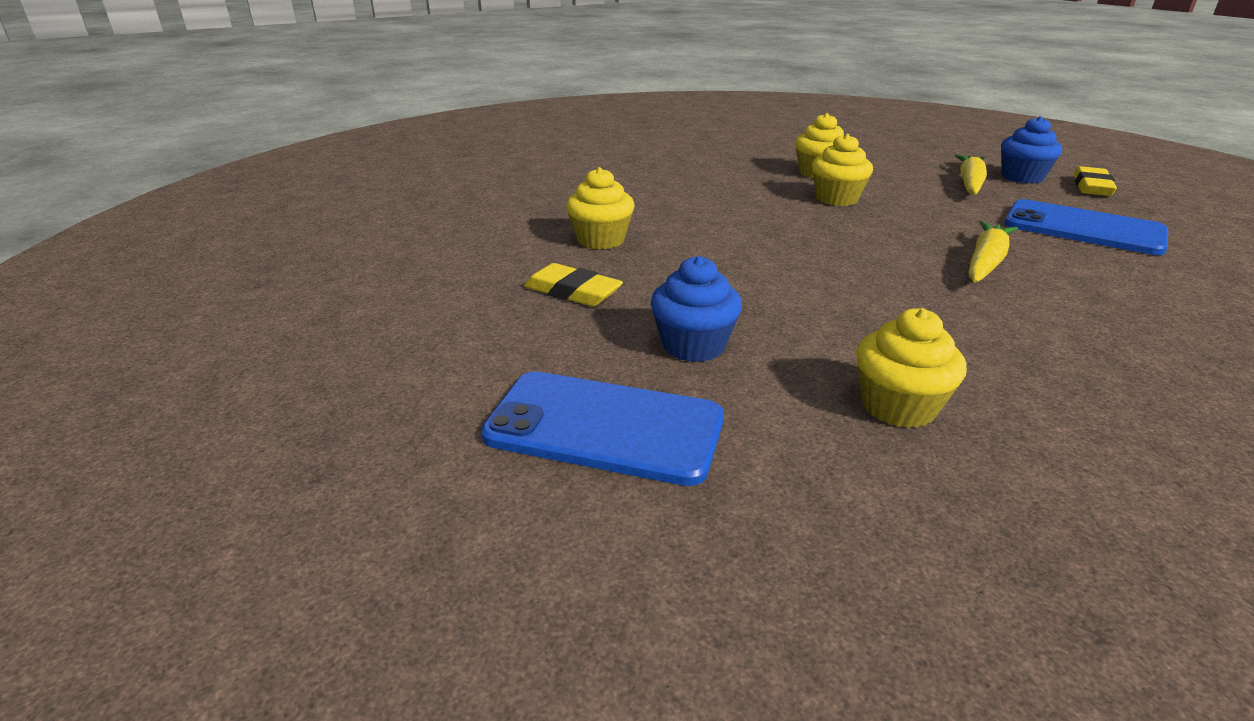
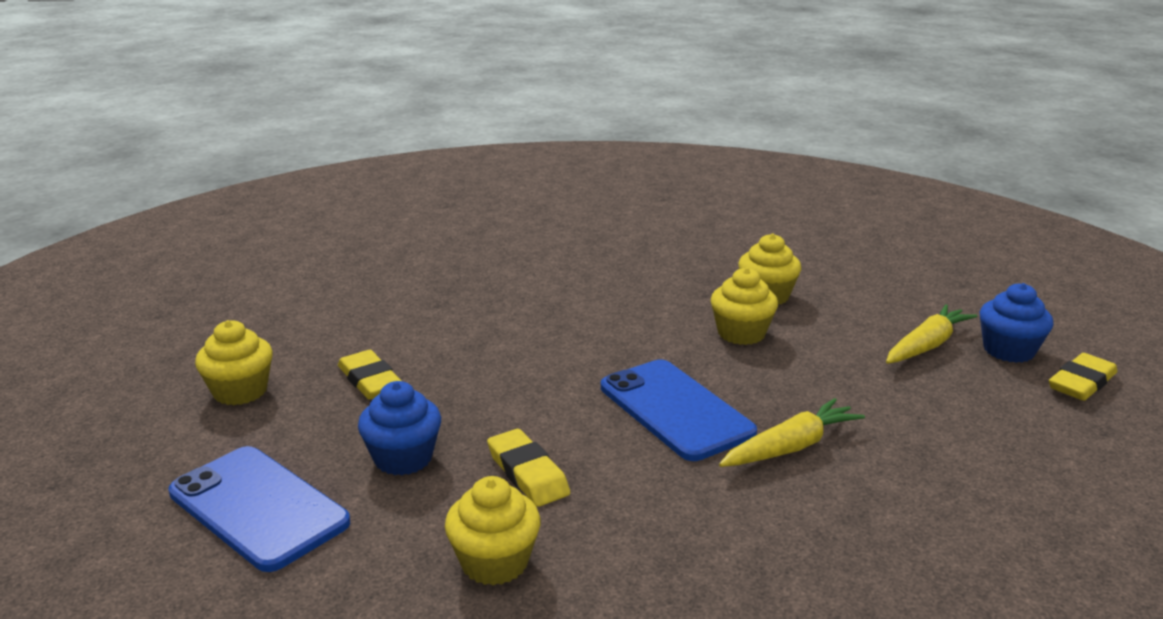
camera: 25 degrees right, 5 degrees down
yellow cupcake [566,167,634,250] -> yellow cupcake moved to [195,320,273,405]
blue phone [1004,199,1168,255] -> blue phone moved to [601,359,757,461]
none -> yellow eraser [487,429,570,507]

